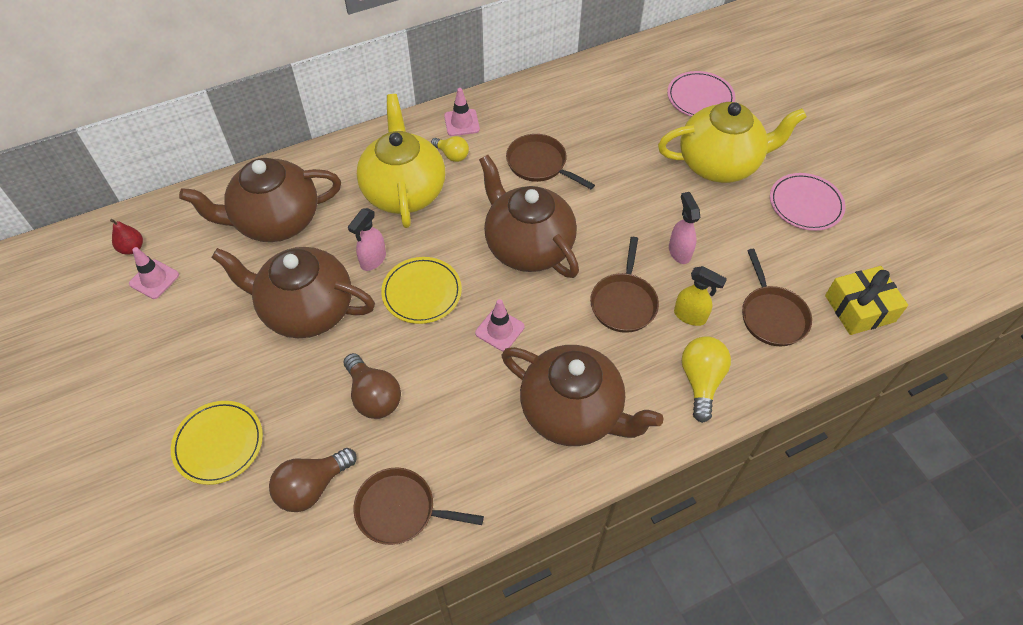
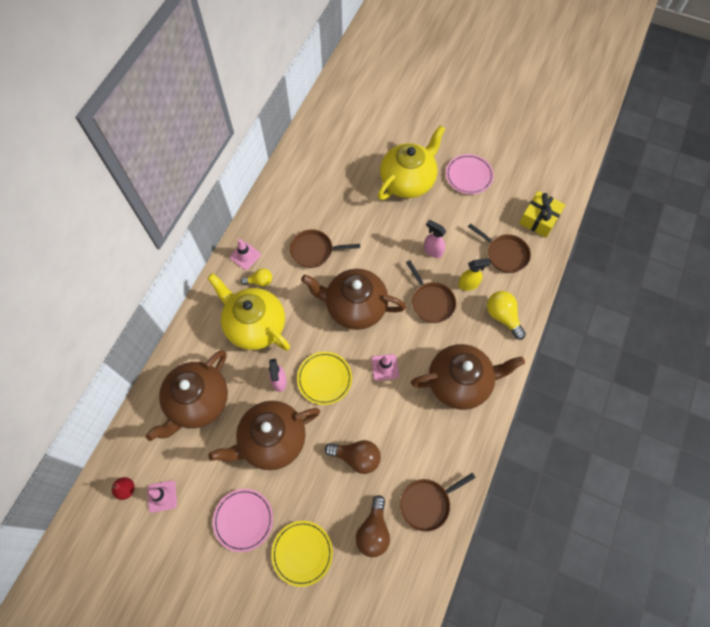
camera: 40 degrees left, 10 degrees up
pink plate [667,71,735,117] -> pink plate moved to [213,489,273,552]

